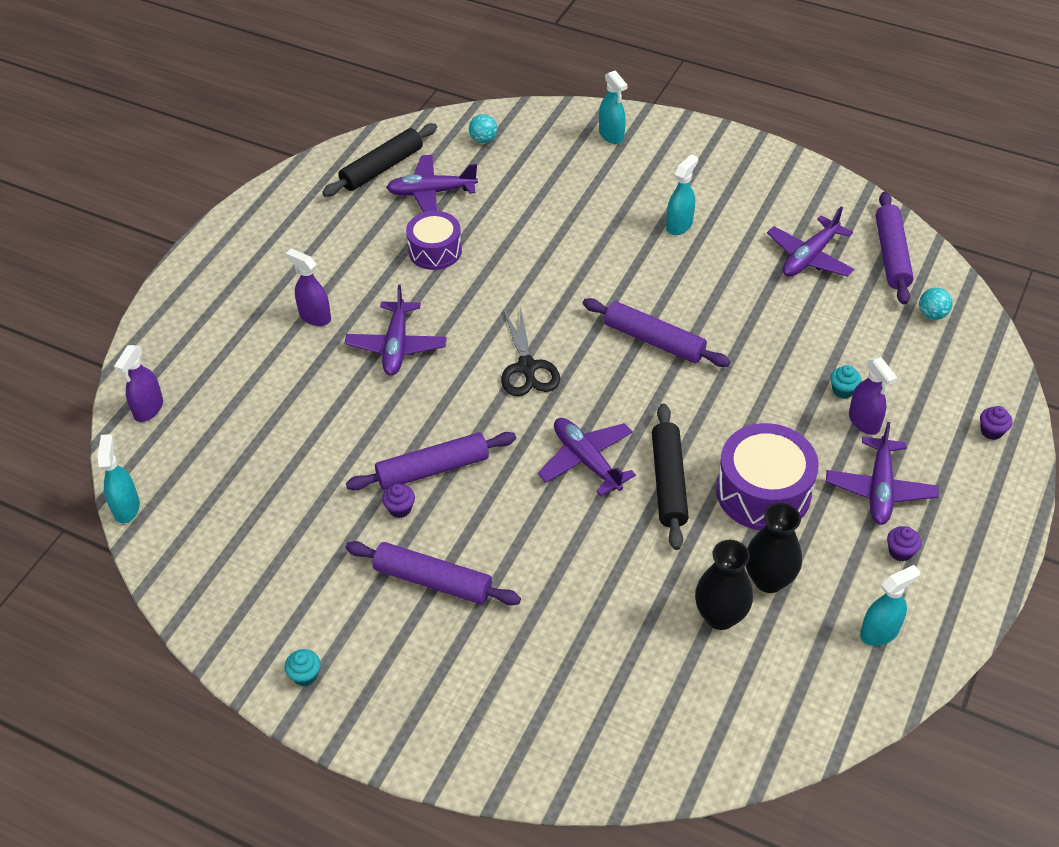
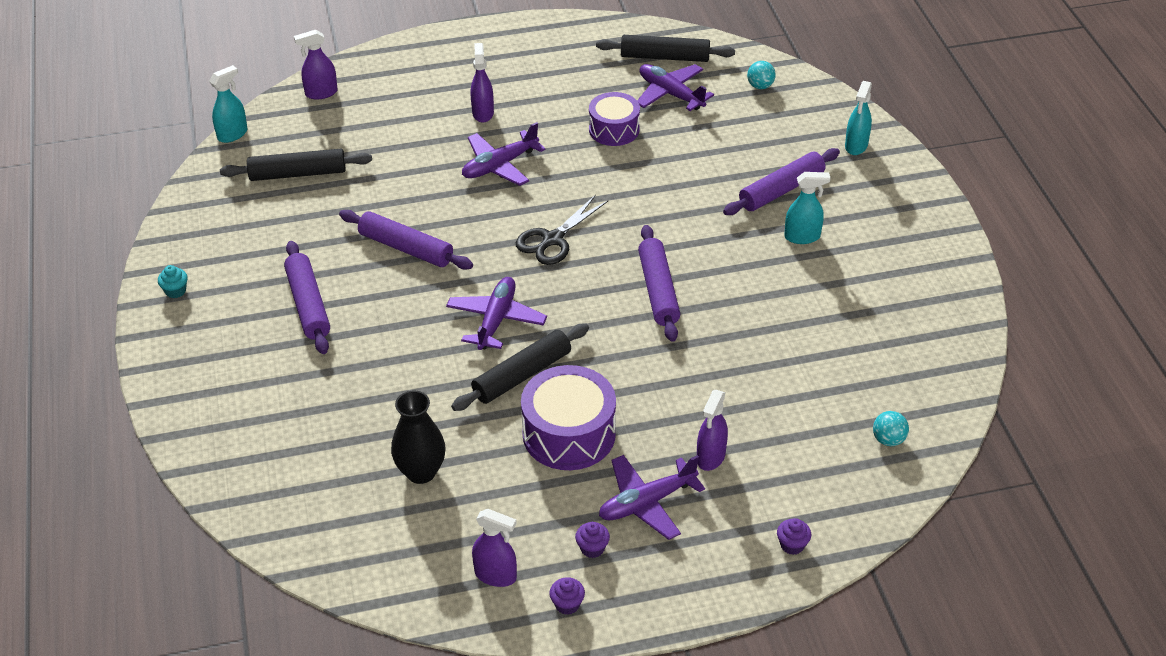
camera: 50 degrees right, 5 degrees down
purple cupcake [382,484,415,518] -> purple cupcake moved to [549,577,585,615]
black vase [746,503,802,593] -> none
purple plane [767,207,855,277] -> none
turquoise cupcake [830,365,862,399] -> none
turquoise spray bottle [860,565,921,646] -> purple spray bottle [472,509,517,587]
purple rolling pin [876,192,914,305] -> purple rolling pin moved to [723,148,840,215]
none -> black rolling pin [220,149,372,181]

